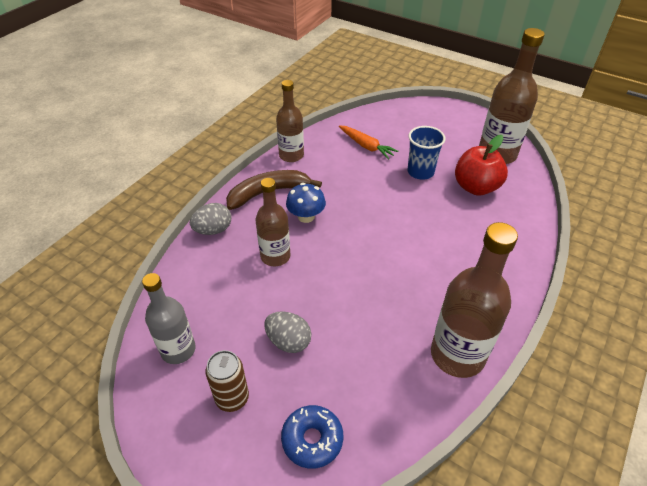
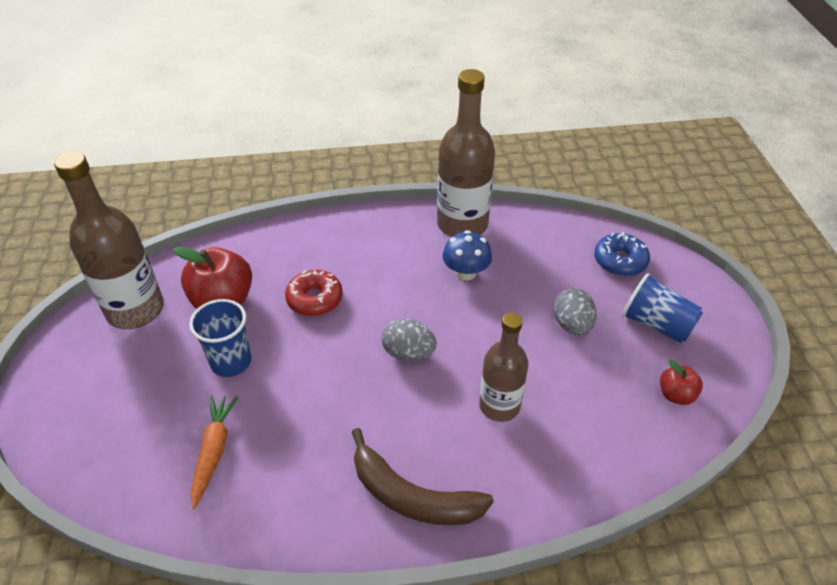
camera: 130 degrees left, 0 degrees up
grey bottle [142,273,196,364] -> red apple [660,360,703,405]
grey egg [190,203,231,235] -> grey egg moved to [382,318,437,361]
brown can [206,350,249,412] -> blue cup [622,273,703,343]
brown bottle [276,80,304,162] -> none
blue mushroom [286,183,326,223] -> blue mushroom moved to [443,230,492,280]
none -> red donut [285,270,343,316]

